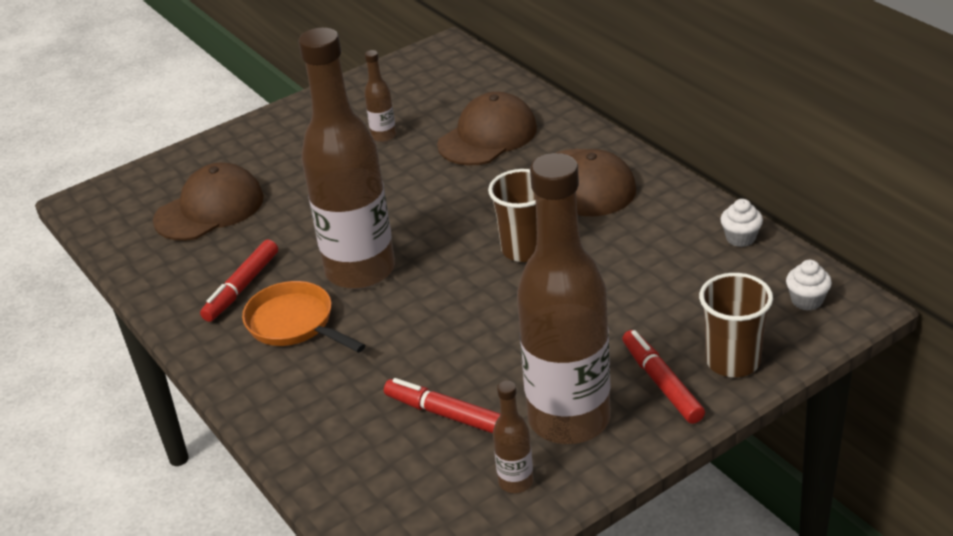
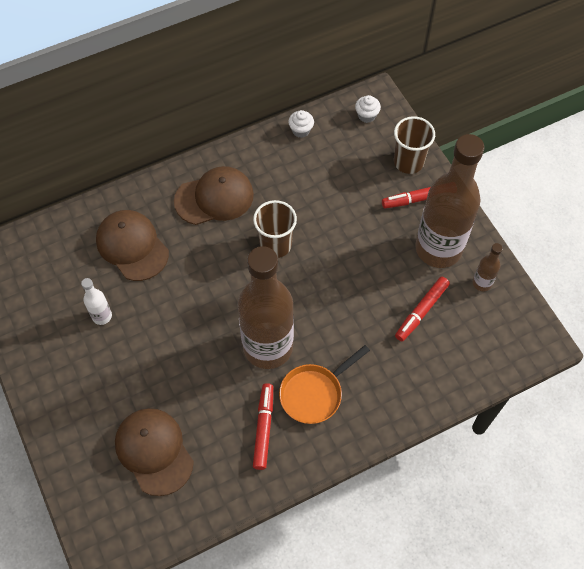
camera: 85 degrees left, 25 degrees up
red marker [200,240,278,322] -> red marker turned 120 degrees counterclockwise [253,383,273,470]
brown bottle [364,50,396,142] -> white bottle [81,278,112,325]

